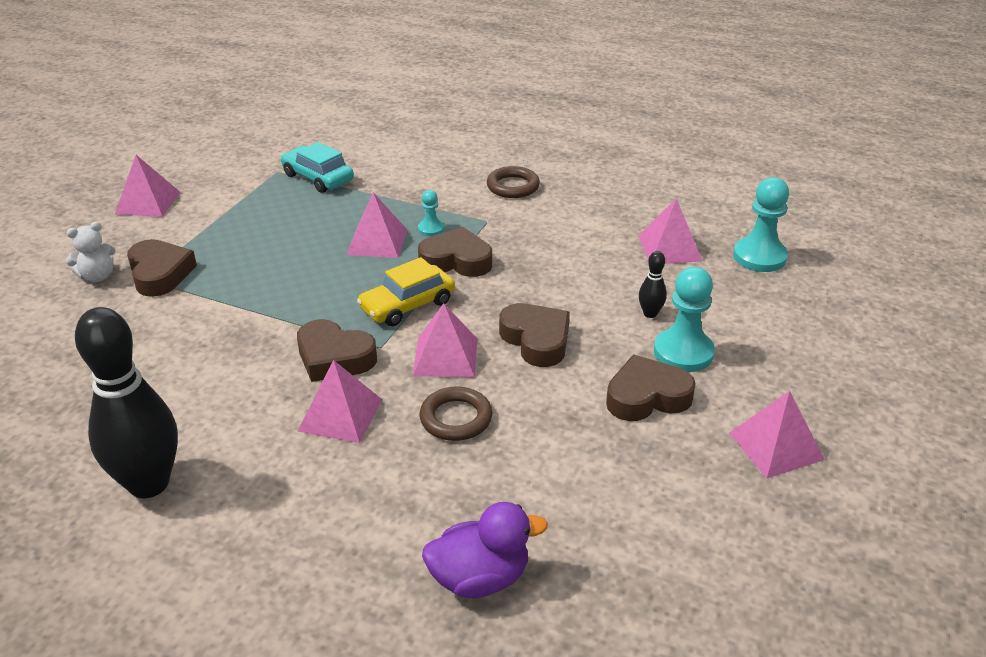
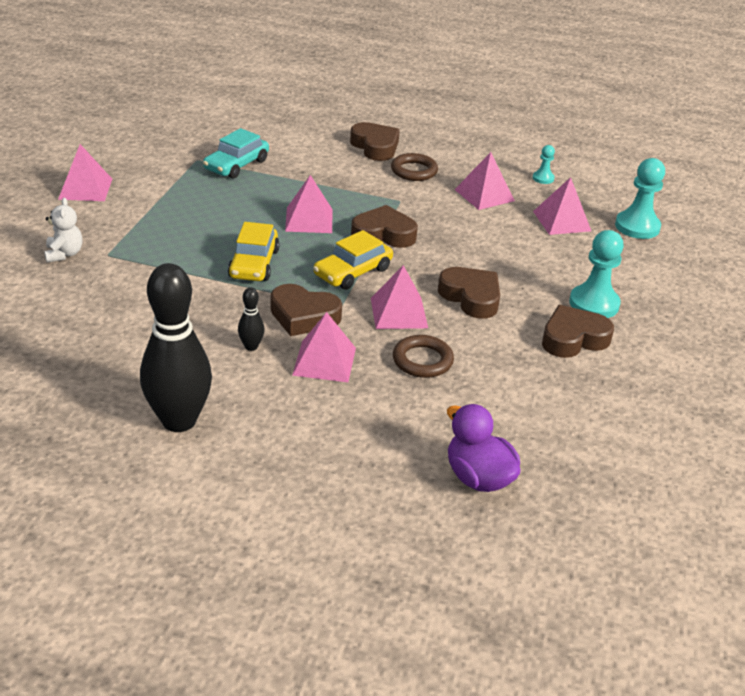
camera: 10 degrees left, 0 degrees up
white teddy bear [66,222,116,282] -> white teddy bear turned 60 degrees counterclockwise [44,198,82,262]
brown heart [127,239,197,297] -> brown heart moved to [350,122,400,161]
turquoise car [281,142,354,193] -> turquoise car turned 90 degrees counterclockwise [203,128,269,179]
turquoise pawn [418,190,444,236] -> turquoise pawn moved to [533,145,555,184]
purple duck [422,502,548,598] -> purple duck turned 105 degrees counterclockwise [447,404,521,492]
black bowling pin [639,251,667,318] -> black bowling pin moved to [238,287,265,351]
pink pyramid [729,391,825,478] -> pink pyramid moved to [455,152,515,210]
none -> yellow car [228,222,280,281]

